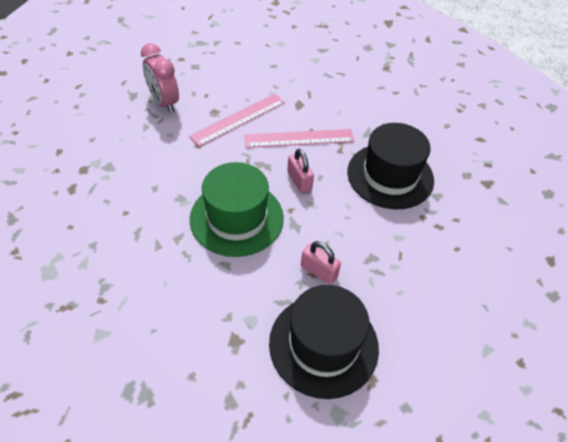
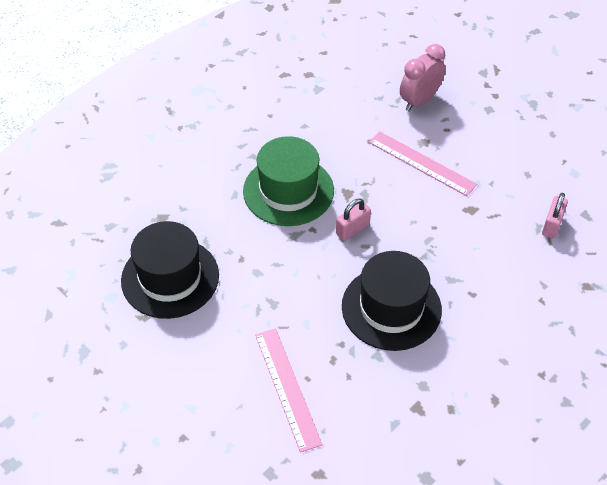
camera: 80 degrees right, 0 degrees up
pink ruler [244,129,354,148] -> pink ruler moved to [255,328,323,453]
pink padlock [301,241,341,285] -> pink padlock moved to [542,193,568,239]

